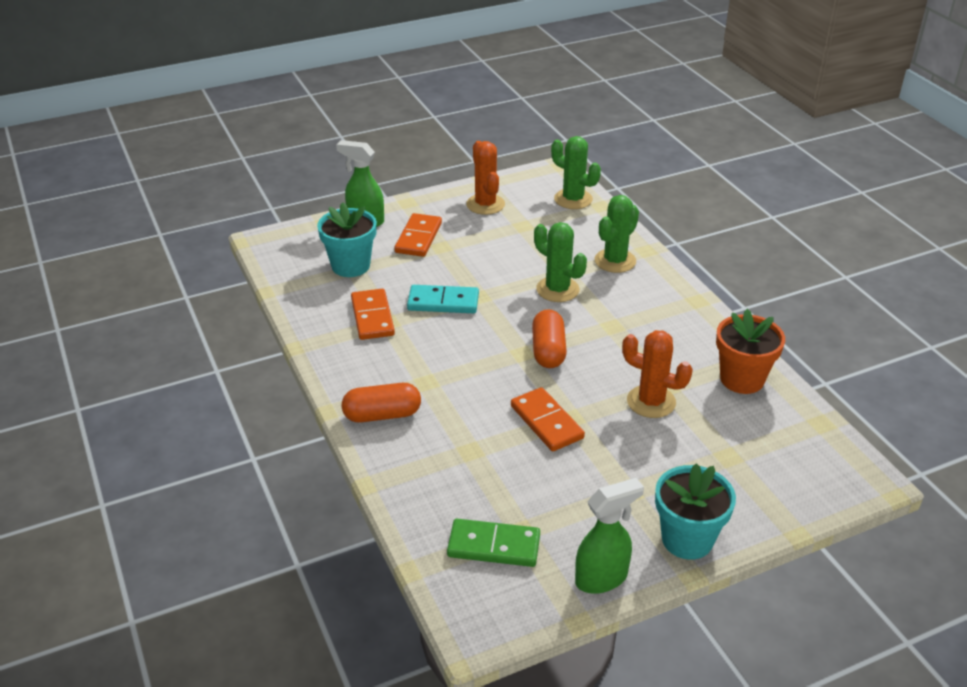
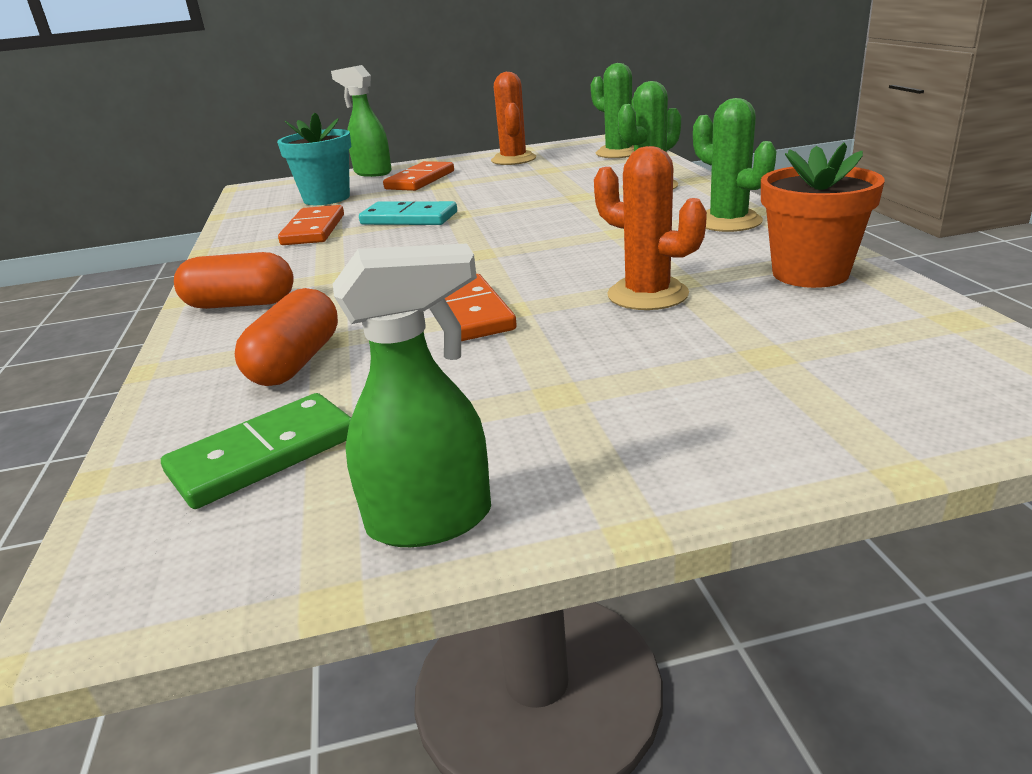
camera: 15 degrees right, 10 degrees down
green domino [447,519,540,567] -> green domino turned 60 degrees counterclockwise [161,393,351,509]
orange capsule [532,309,567,368] -> orange capsule moved to [235,288,338,386]
green cactus [534,222,587,302] -> green cactus moved to [693,98,776,232]
turquoise flower pot [655,463,736,560] -> none

